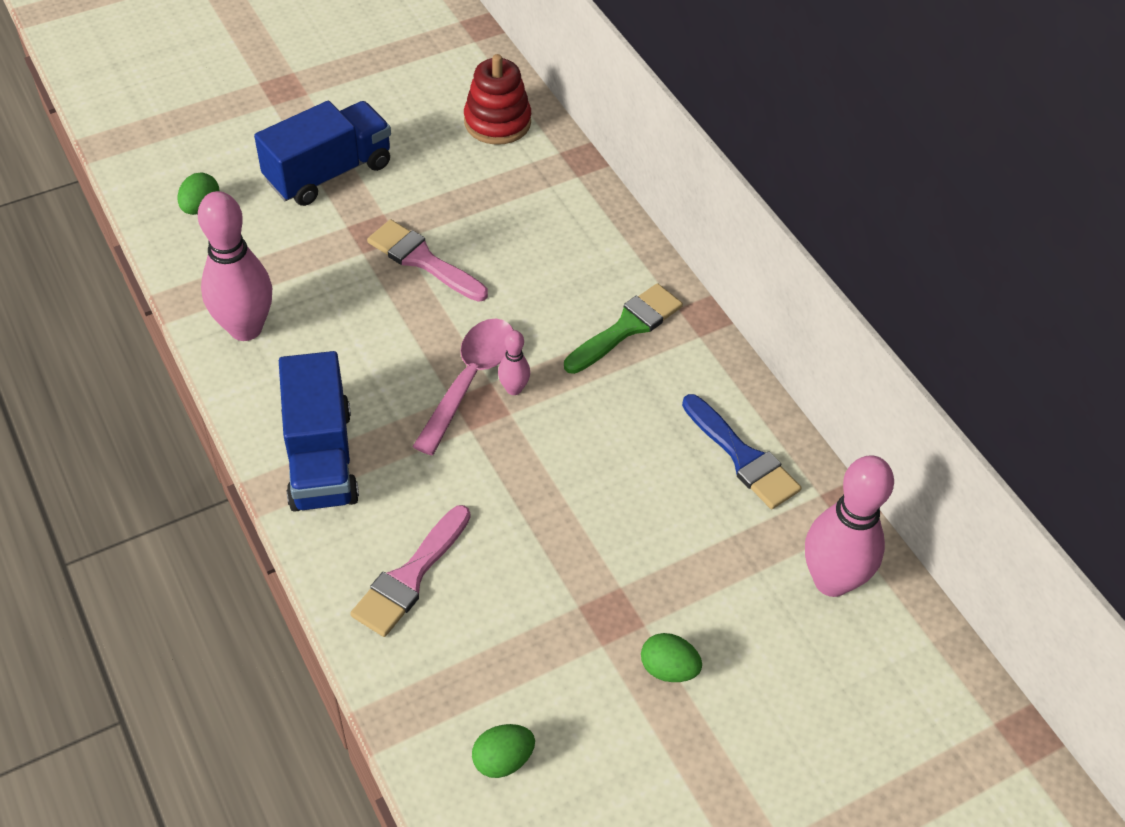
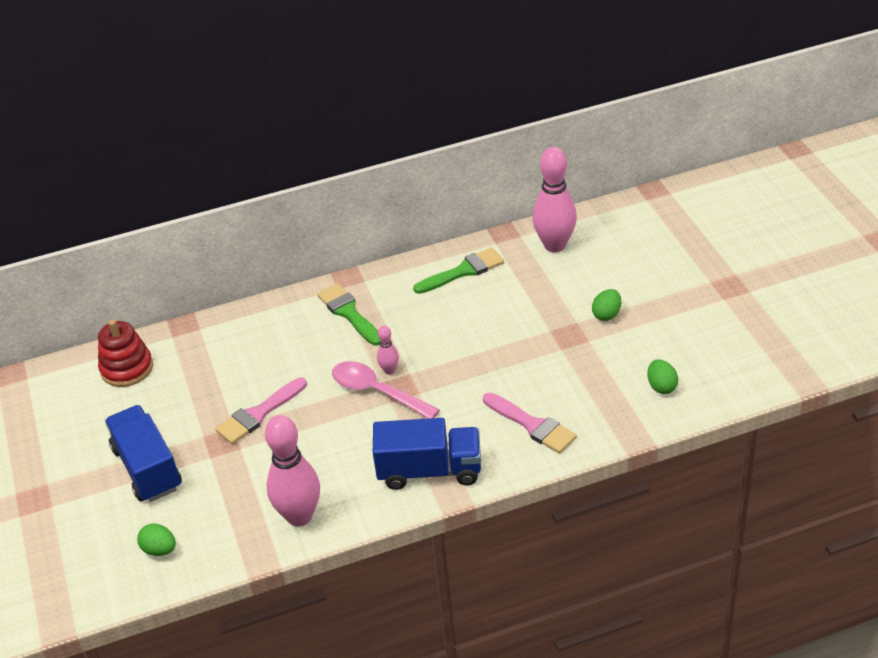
camera: 75 degrees left, 10 degrees down
blue brush [682,394,802,509] -> green brush [413,247,504,294]

